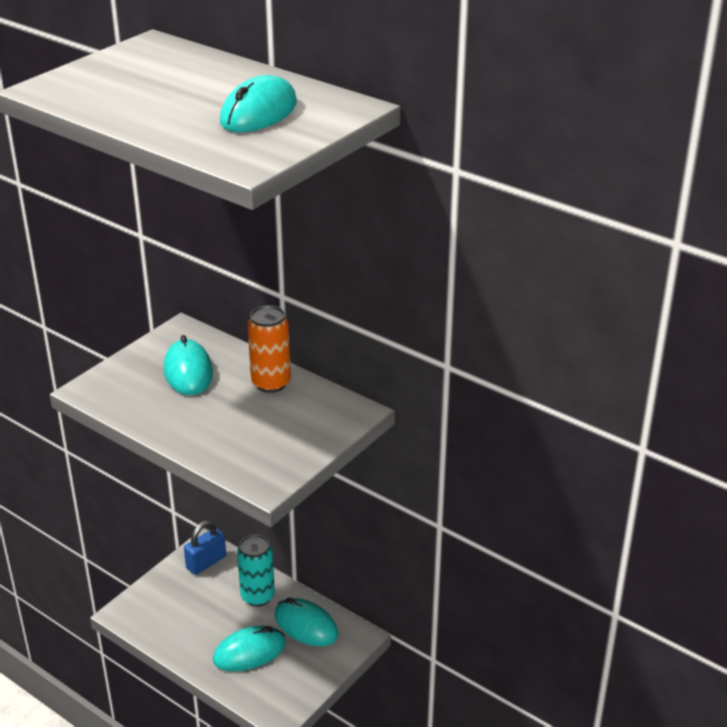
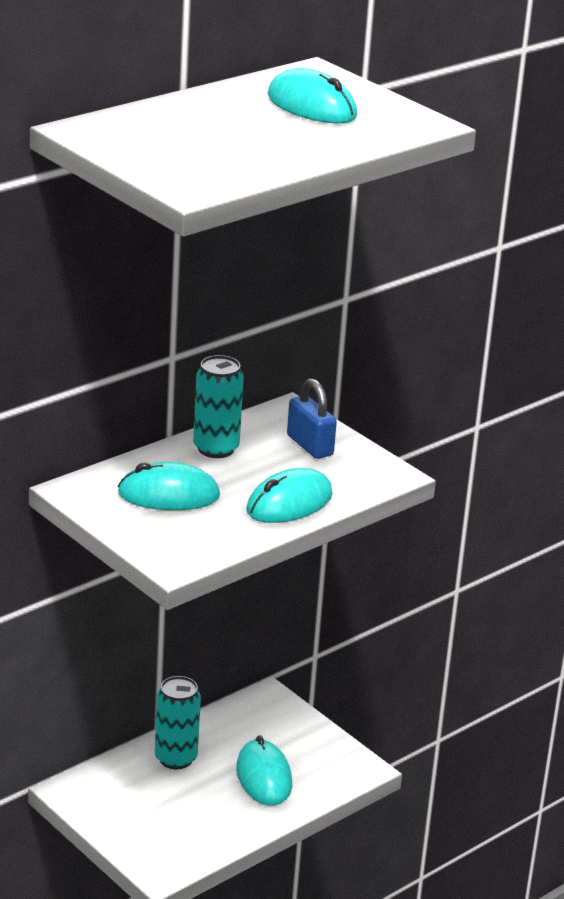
camera: 80 degrees left, 5 degrees down
blue padlock [184,520,226,575] -> blue padlock moved to [287,378,337,459]
orange can [248,305,291,393] -> turquoise can [193,355,244,458]
turquoise mouse [275,597,338,646] -> turquoise mouse moved to [246,468,333,523]

